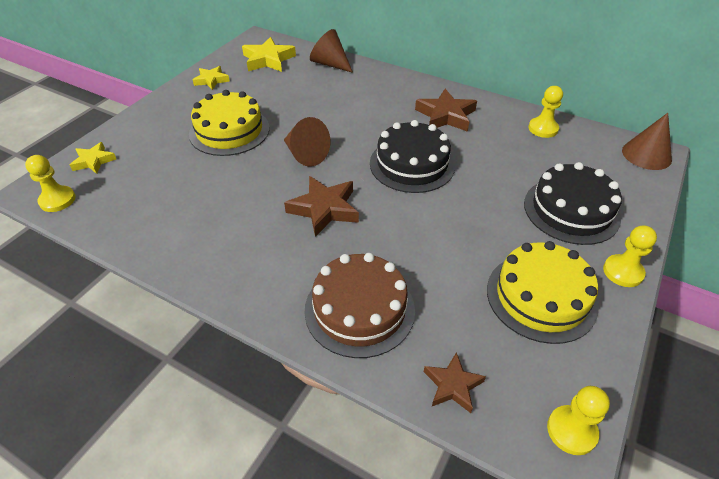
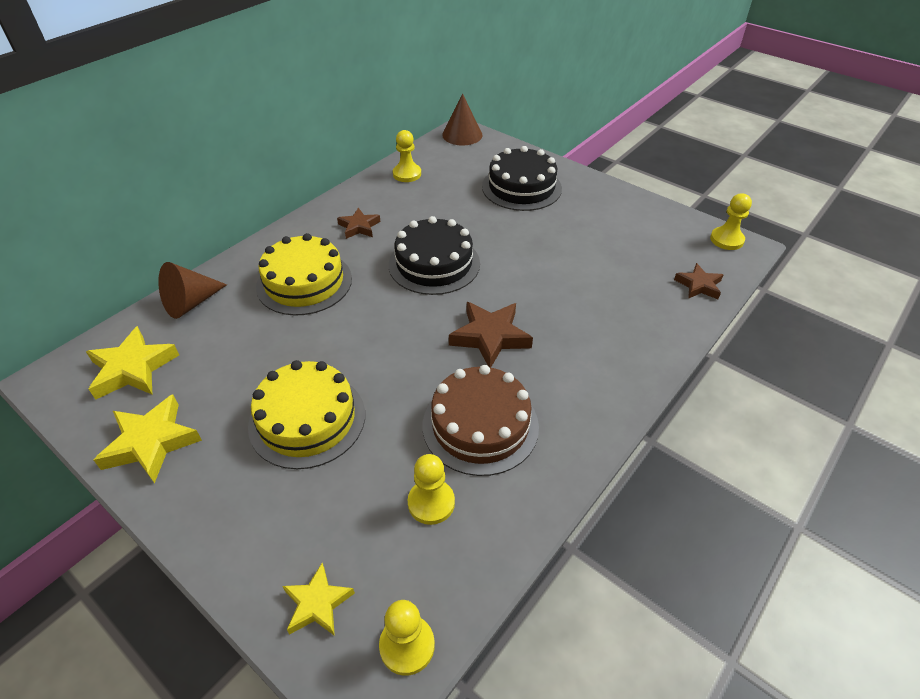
camera: 80 degrees left, 0 degrees up
yellow star [193,66,230,90] -> yellow star [94,394,202,483], size x1.61
brown cone [284,117,330,167] -> none
brown cake [304,253,415,358] -> brown cake moved to [423,365,539,476]
brown star [415,89,477,132] -> brown star [337,208,380,239], size x0.62
yellow cake [487,241,599,344] -> yellow cake moved to [256,233,352,316]
yellow pawn [603,225,657,287] -> yellow pawn moved to [408,454,455,525]

